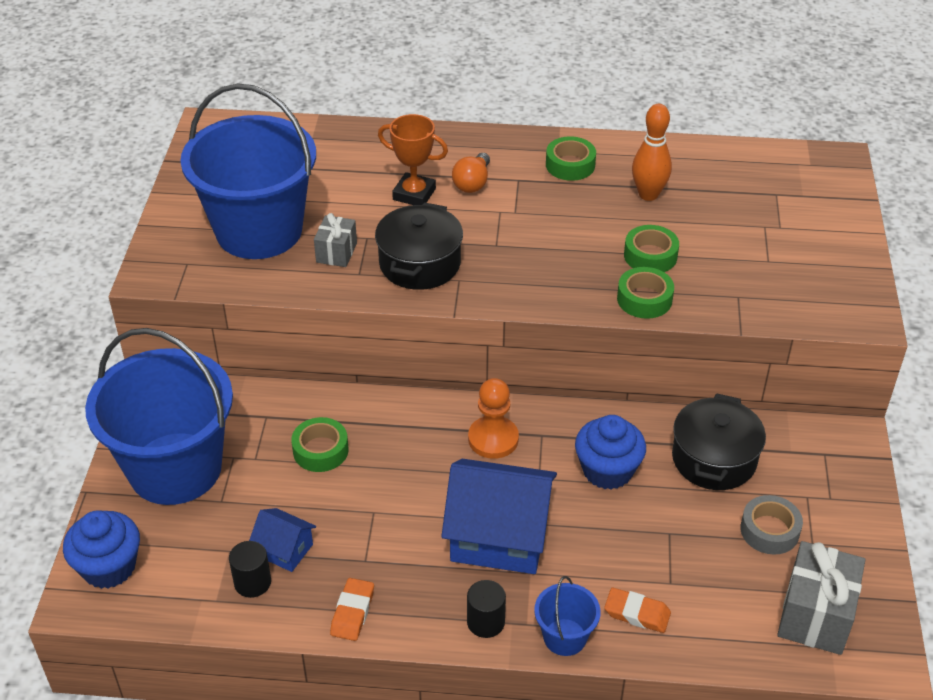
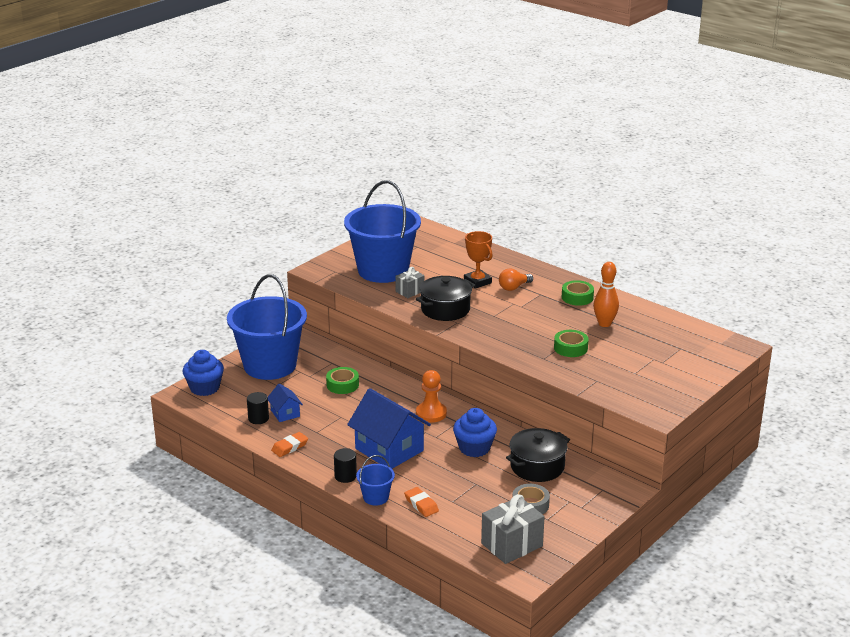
camera: 35 degrees right, 15 degrees down
green tape [617,267,674,319] -> none

